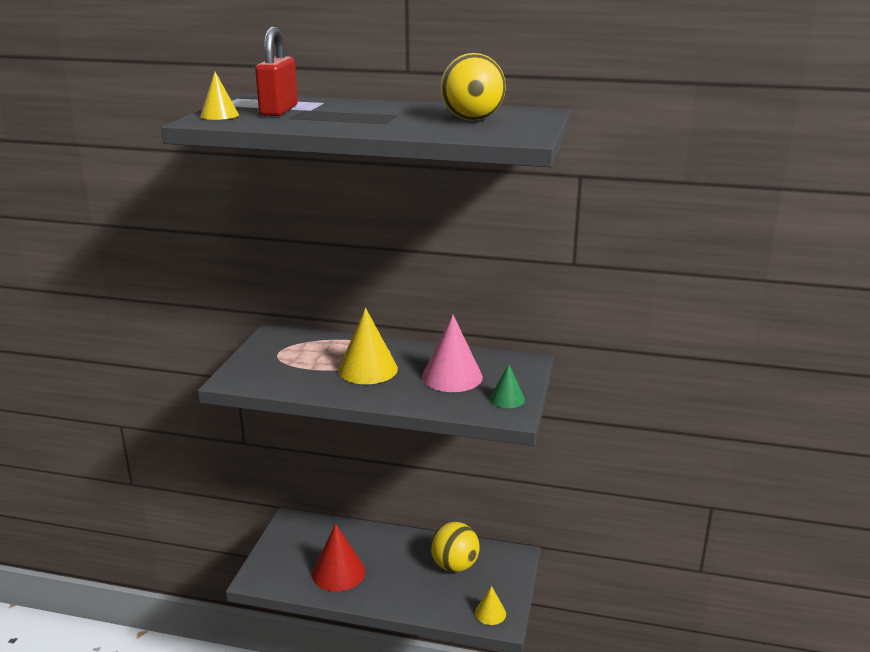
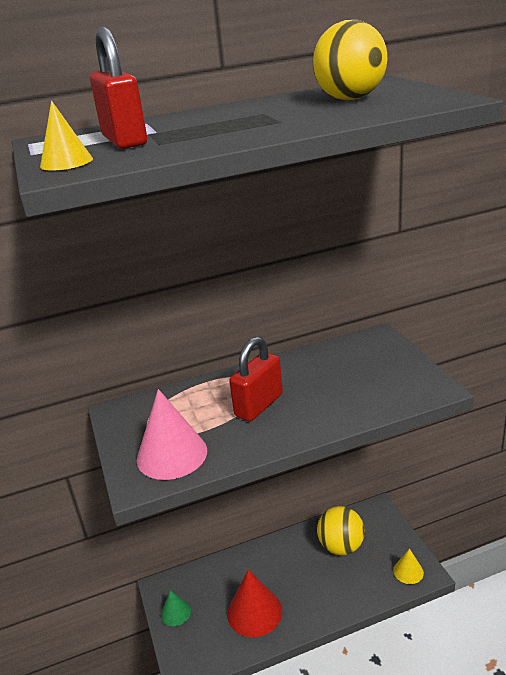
camera: 30 degrees left, 5 degrees up
yellow cone [338,308,398,384] -> red padlock [229,337,283,422]
pink cone [422,315,483,392] -> pink cone moved to [137,389,207,480]
green cone [490,364,525,408] -> green cone moved to [161,590,191,626]

